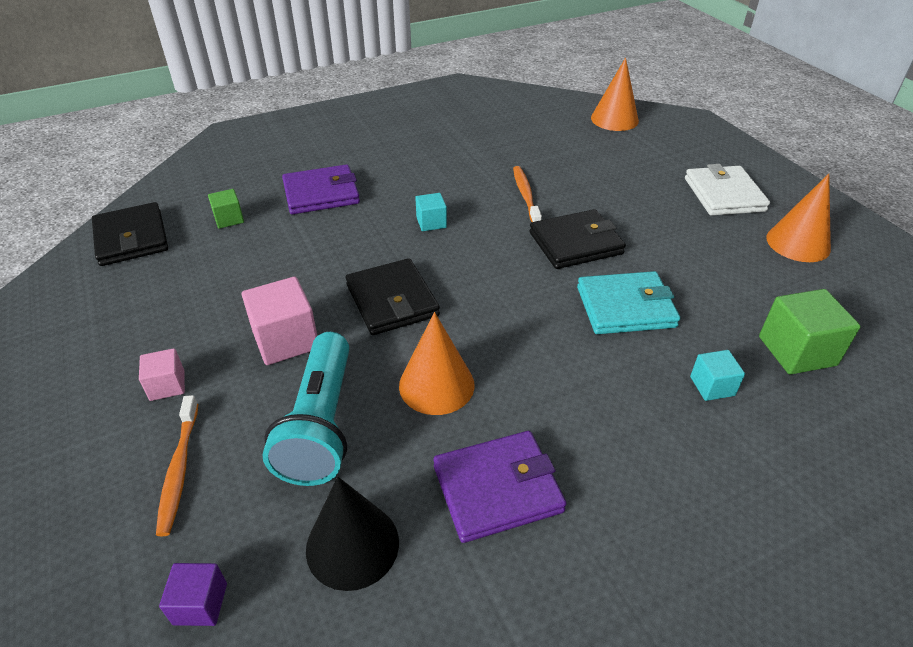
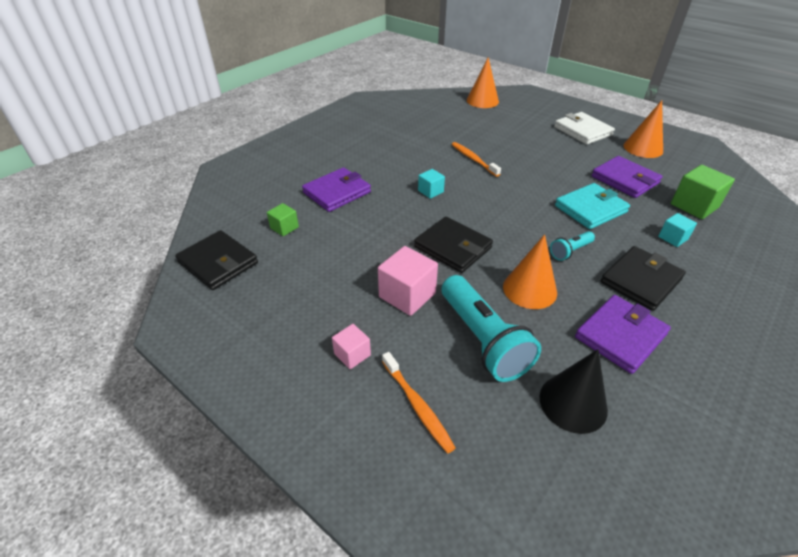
camera: 25 degrees left, 0 degrees up
purple cube [159,563,227,626] -> none
black wallet [529,209,626,269] -> black wallet moved to [601,246,686,311]
none -> turquoise flashlight [550,231,595,261]
none -> purple wallet [592,156,663,198]

